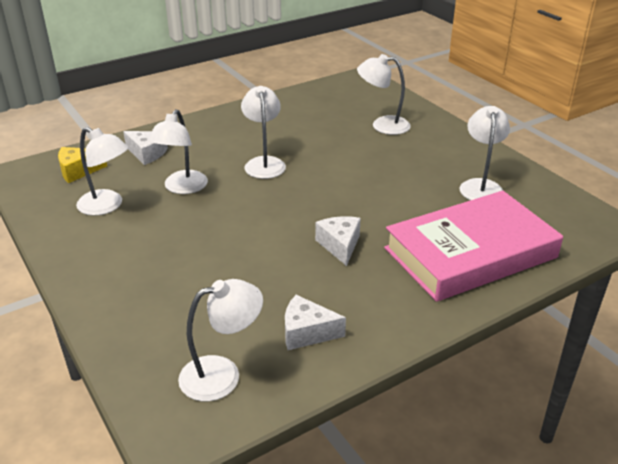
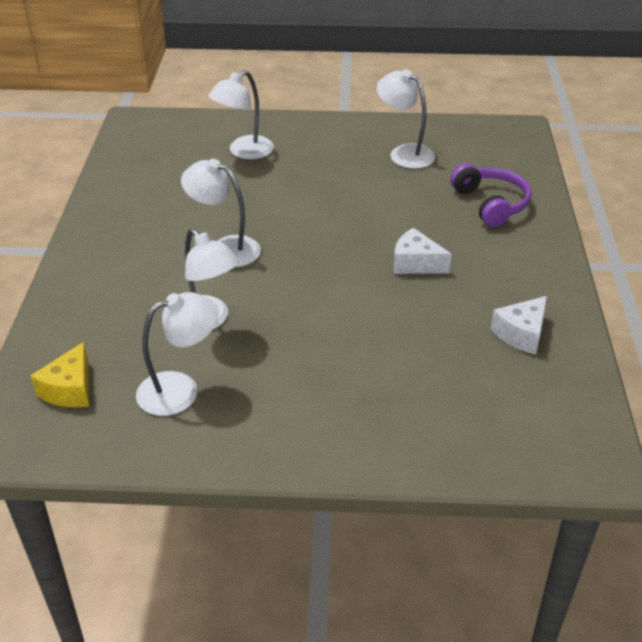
camera: 55 degrees left, 5 degrees up
white cheese [123,131,168,165] -> none
white lamp [178,279,263,401] -> none
pink book [384,191,563,302] -> purple headphones [450,163,531,227]

